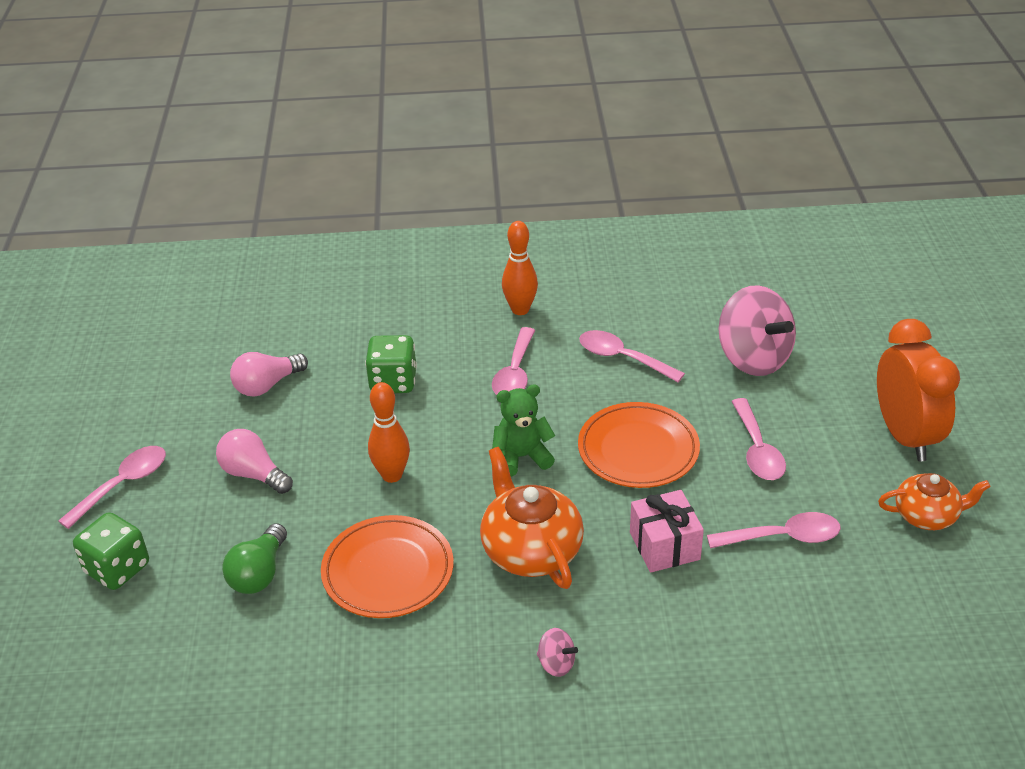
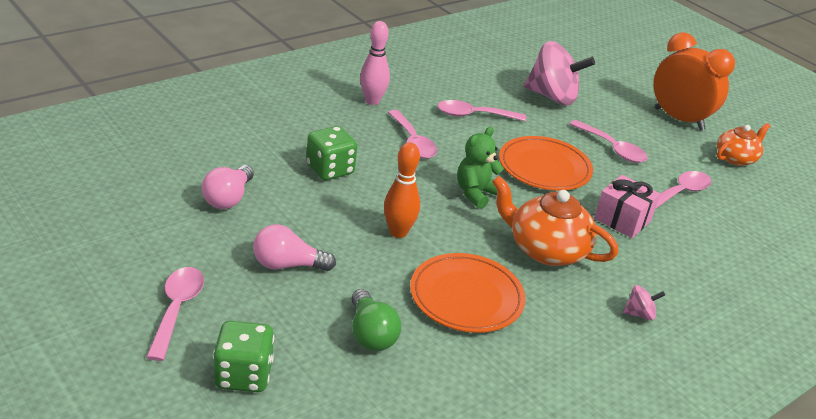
camera: 40 degrees left, 5 degrees down
orange bowling pin [502,221,538,315] -> pink bowling pin [360,21,390,105]

